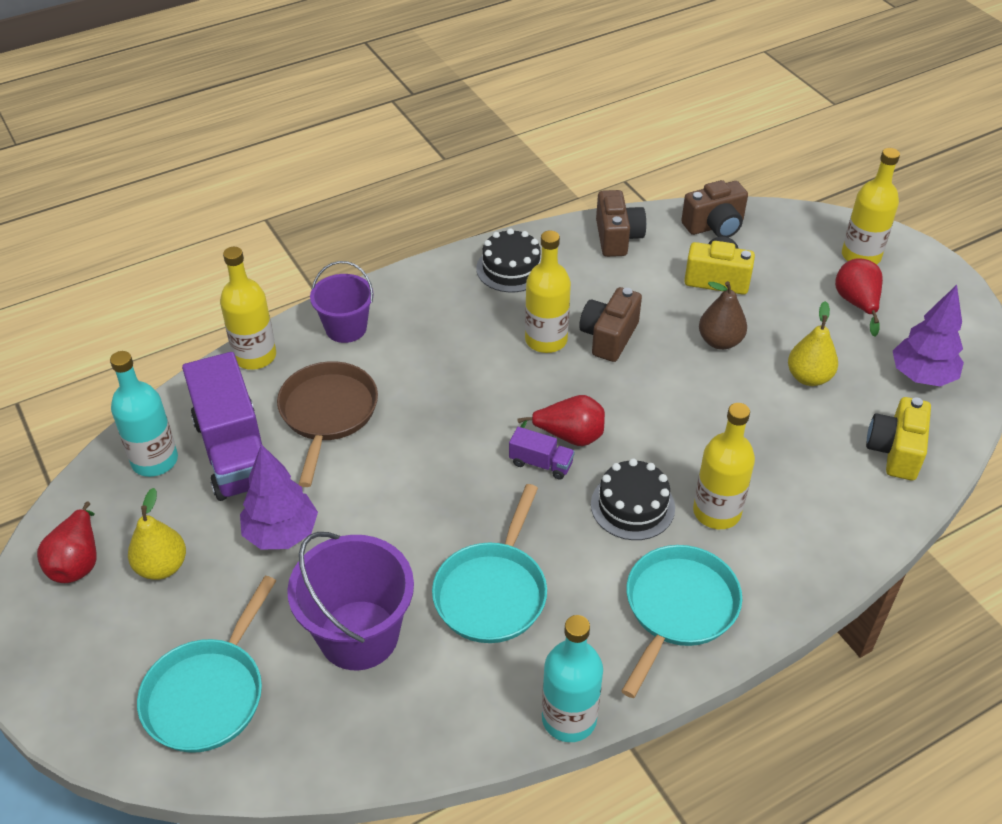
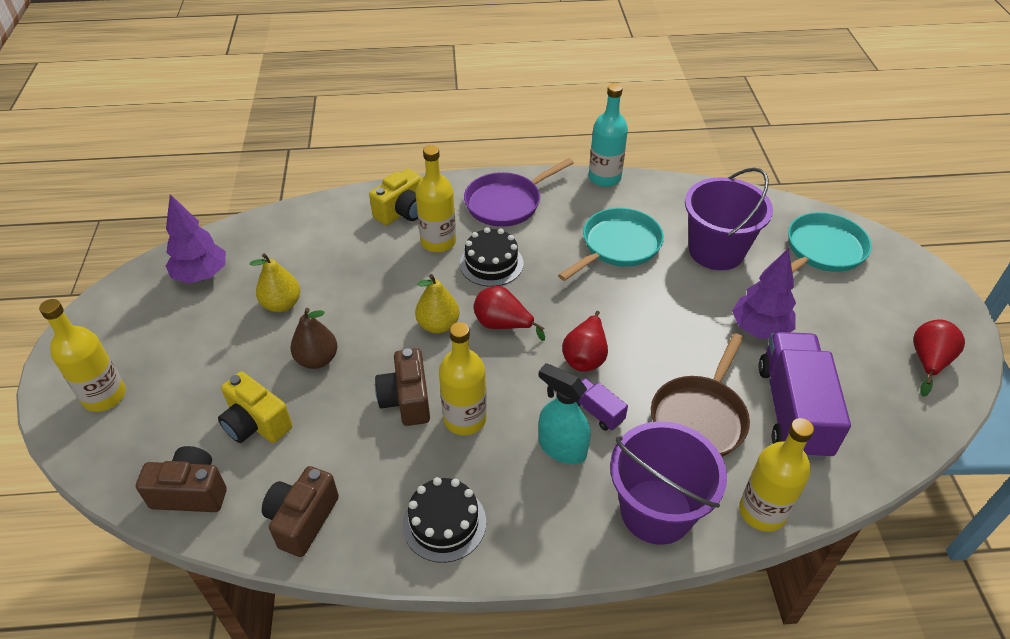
camera: 155 degrees left, 0 degrees up
turquoise bottle [110,351,178,477] -> none
yellow pear [128,488,186,580] -> yellow pear moved to [415,274,460,334]
purple bucket [310,261,373,343] -> purple bucket [610,421,727,545], size x1.56
purple truck [509,427,575,480] -> purple truck moved to [577,378,628,431]
brown camera [579,287,642,362] -> brown camera turned 120 degrees clockwise [375,348,430,426]
turquoise pan [622,545,742,698] -> purple pan [464,158,574,227]
red pear [835,258,883,337] -> red pear moved to [562,311,608,372]
yellow camera [866,397,931,480] -> yellow camera moved to [369,169,422,225]
none -> turquoise spray bottle [538,363,590,464]

